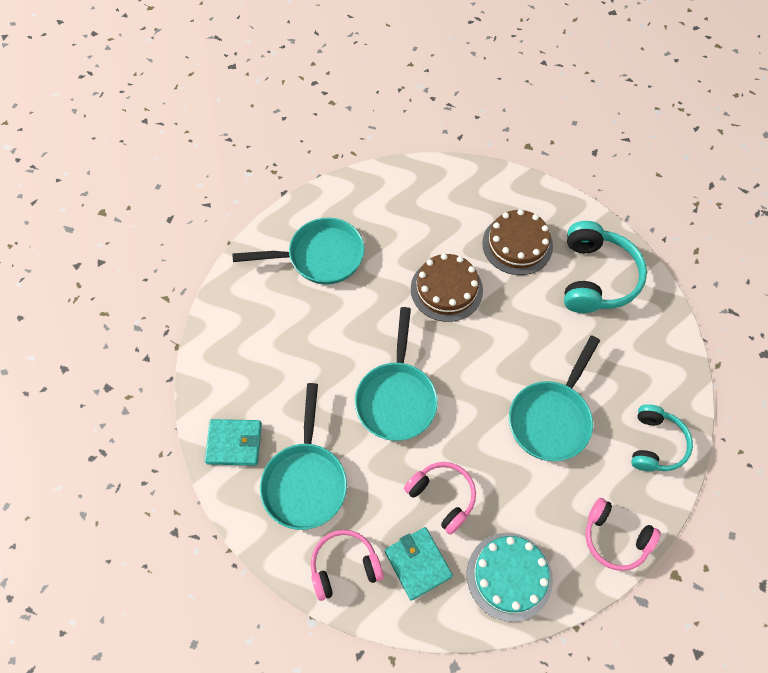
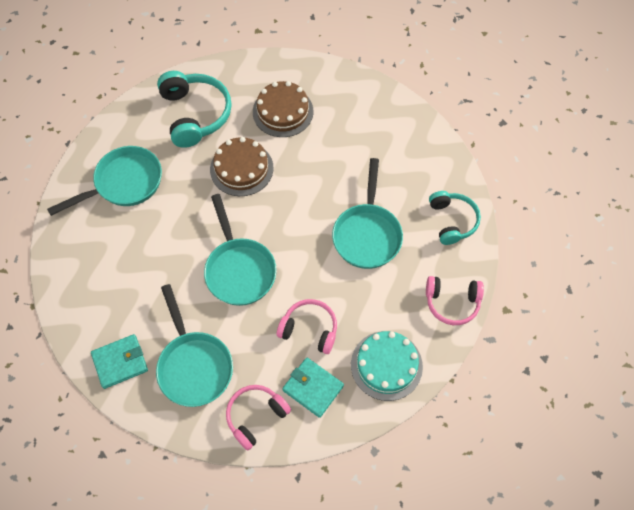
camera: 25 degrees left, 0 degrees up
turquoise headphones [564,221,647,313] -> turquoise headphones moved to [157,71,232,148]

